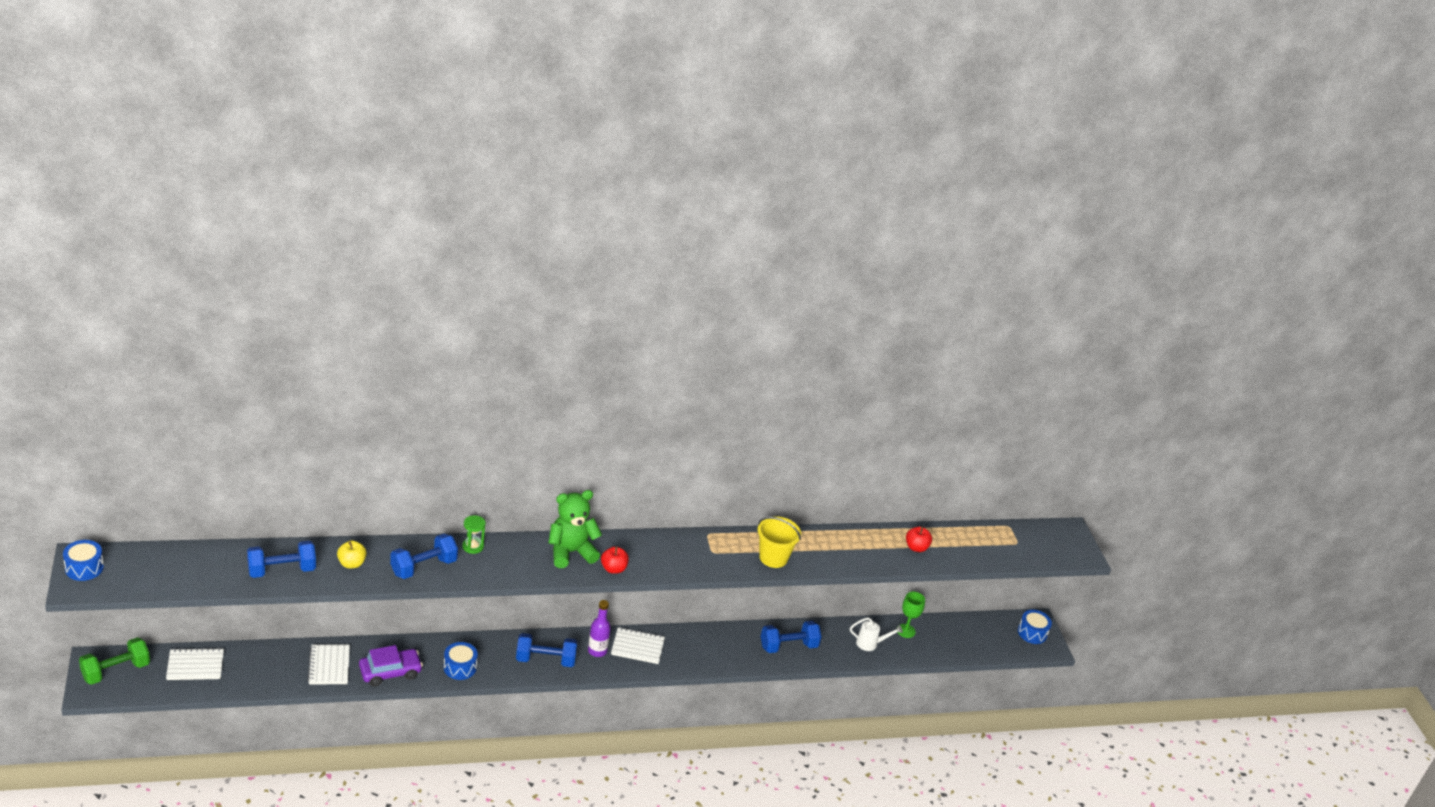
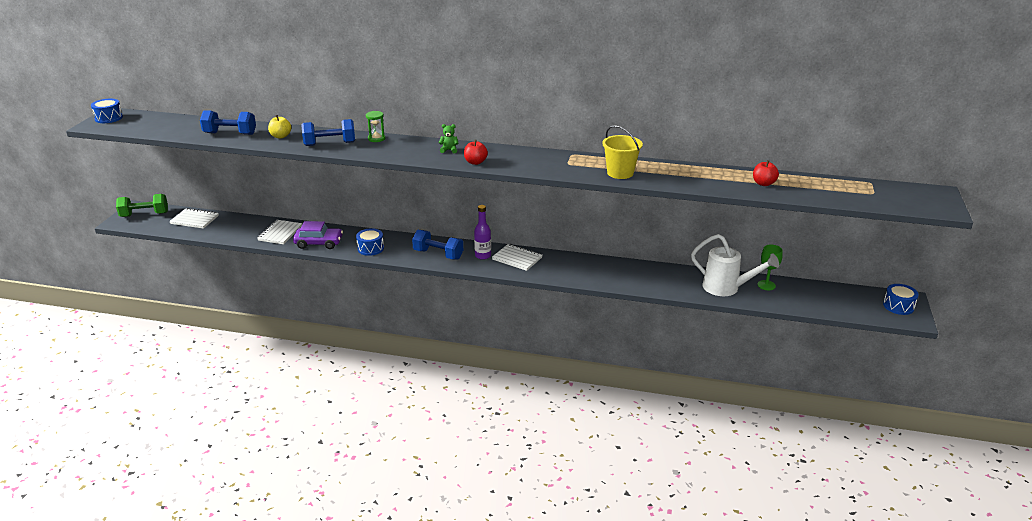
camera: 30 degrees right, 5 degrees down
green teddy bear [548,490,602,568] -> green teddy bear [439,124,459,153], size x0.44
blue dumbbell [761,621,821,653] -> none
white watering can [850,617,903,651] -> white watering can [691,234,779,296], size x1.80

